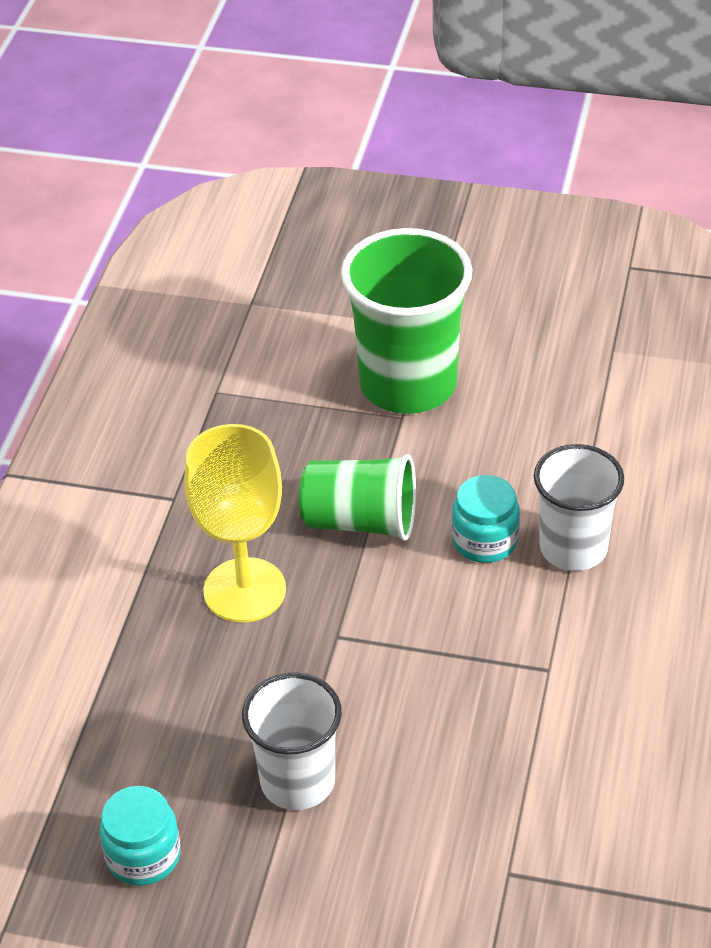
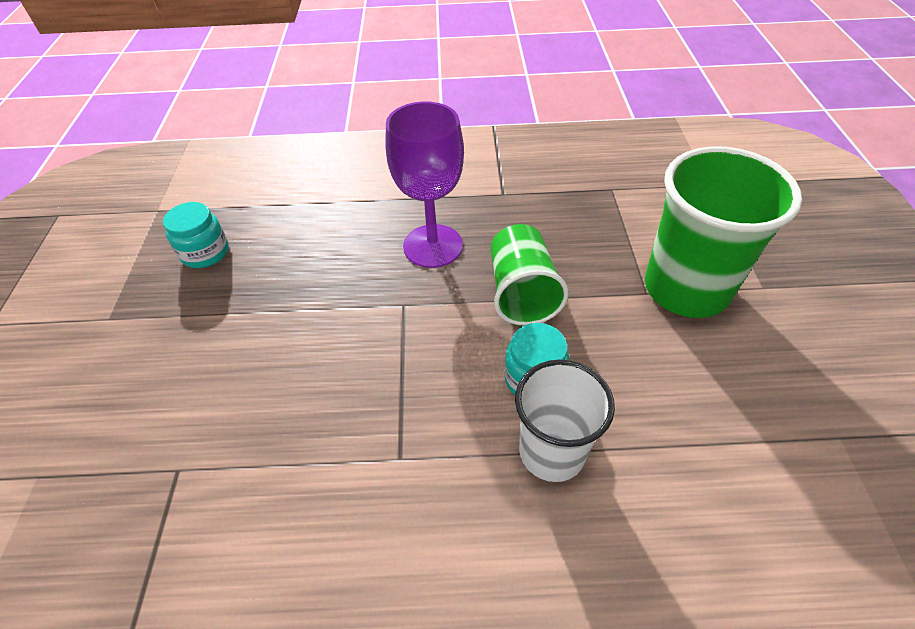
camera: 75 degrees right, 5 degrees up
yellow goblet [184,424,286,623] -> purple goblet [385,102,464,268]
white cup [242,672,342,810] -> none

